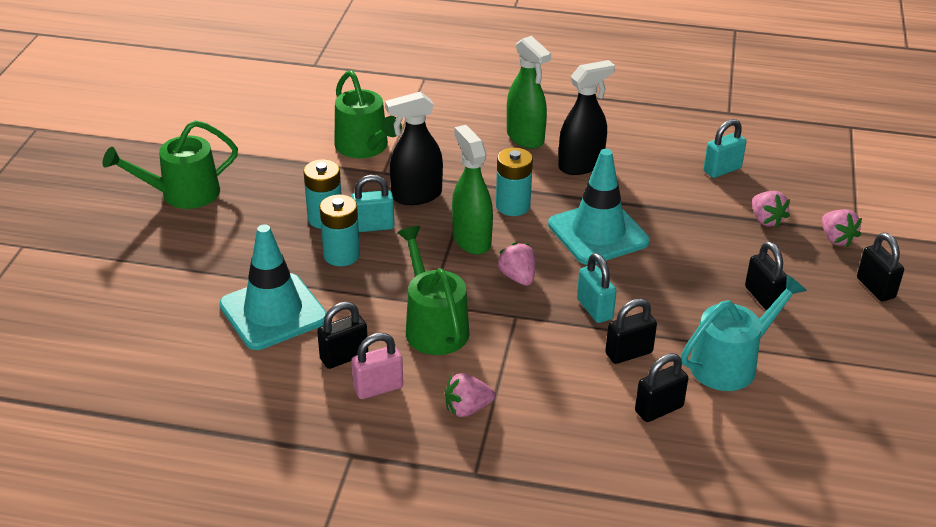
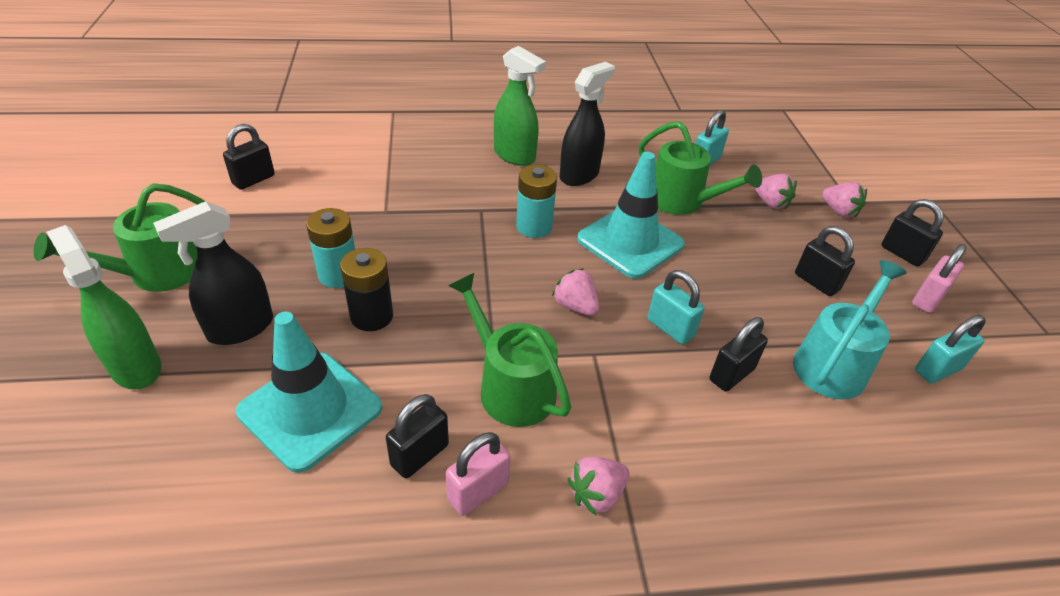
camera: 20 degrees left, 5 degrees up
turquoise battery [320,195,360,266] -> black battery [340,248,393,331]
green watering can [334,70,402,158] -> green watering can moved to [639,121,762,215]
turquoise padlock [351,175,395,232] -> turquoise padlock moved to [915,315,986,384]
black spray bottle [385,92,443,205] -> black spray bottle moved to [153,201,273,345]
green spray bottle [452,125,493,255] -> green spray bottle moved to [46,225,161,390]
black padlock [635,353,688,422] -> black padlock moved to [223,124,275,190]
none -> pink padlock [912,244,967,313]

